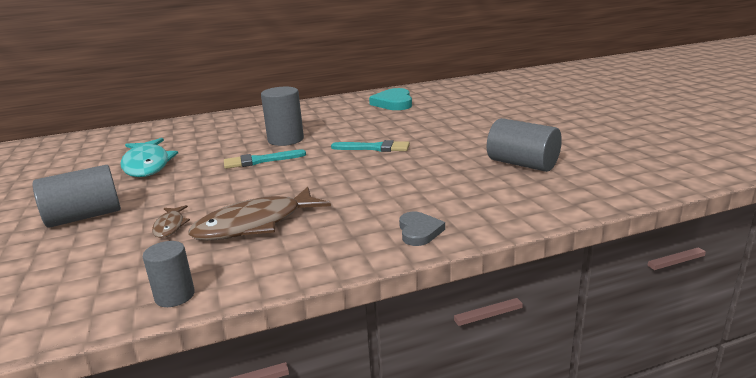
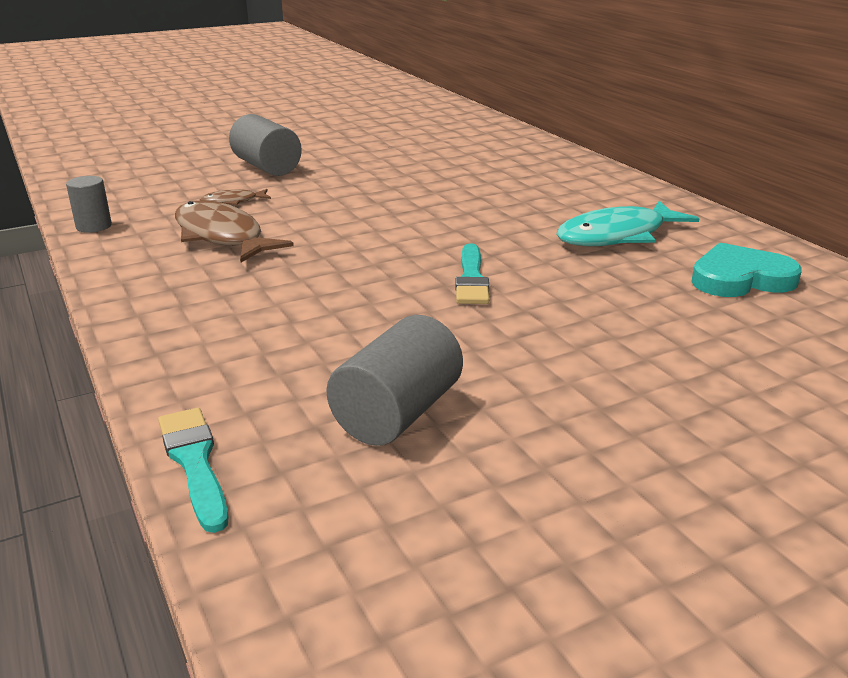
camera: 80 degrees right, 5 degrees up
turquoise fish [120,138,178,177] -> turquoise fish moved to [556,201,700,246]
turquoise brush [224,149,306,169] -> turquoise brush moved to [158,408,228,533]
grey cylinder [261,87,304,146] -> none
grey heart [399,212,445,246] -> none

